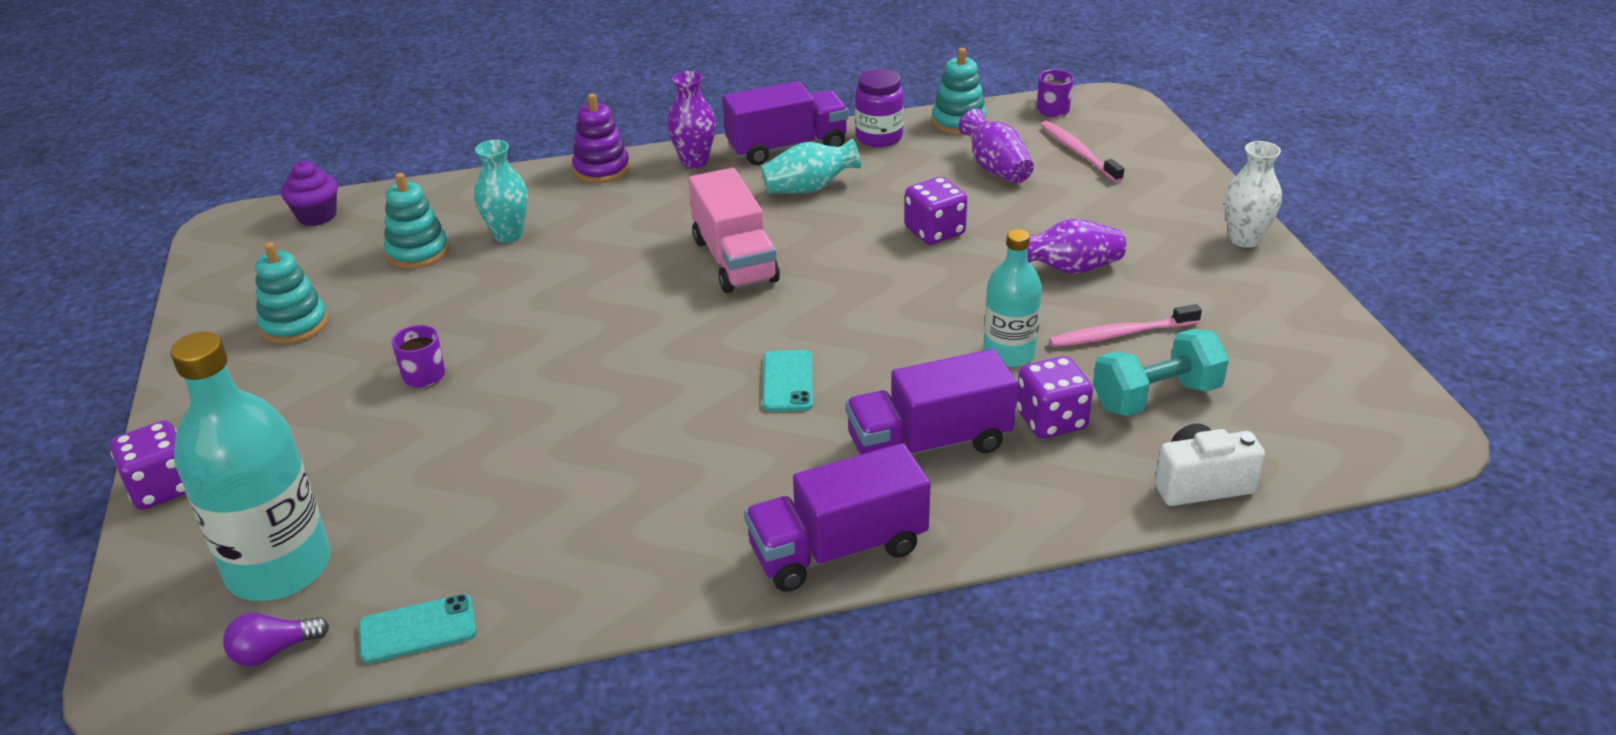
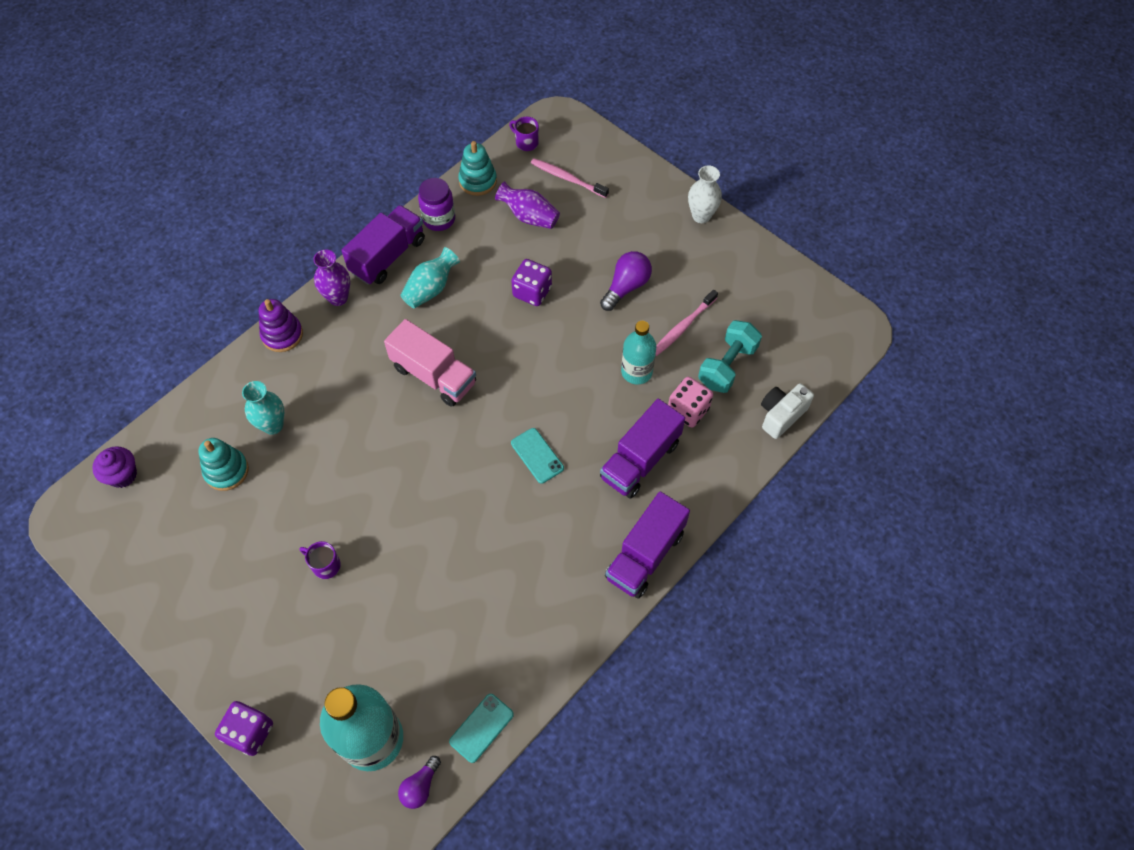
camera: 35 degrees left, 25 degrees up
turquoise stacking toy [255,242,328,344] -> none
purple dice [1016,356,1093,439] -> pink dice [668,377,713,428]
purple vase [1027,219,1126,274] -> purple light bulb [600,251,652,311]

